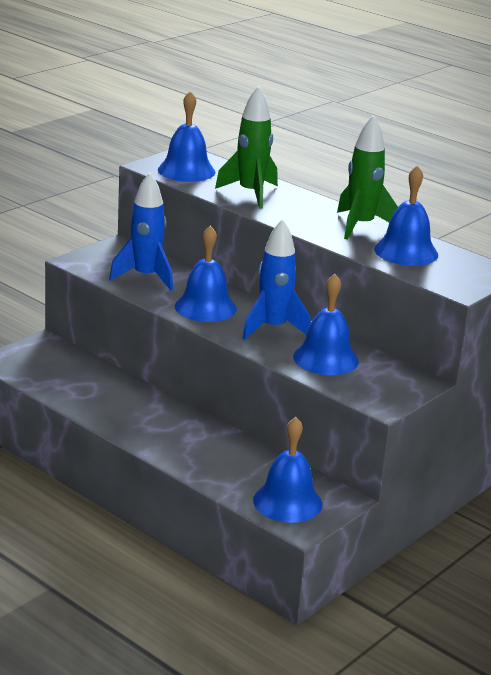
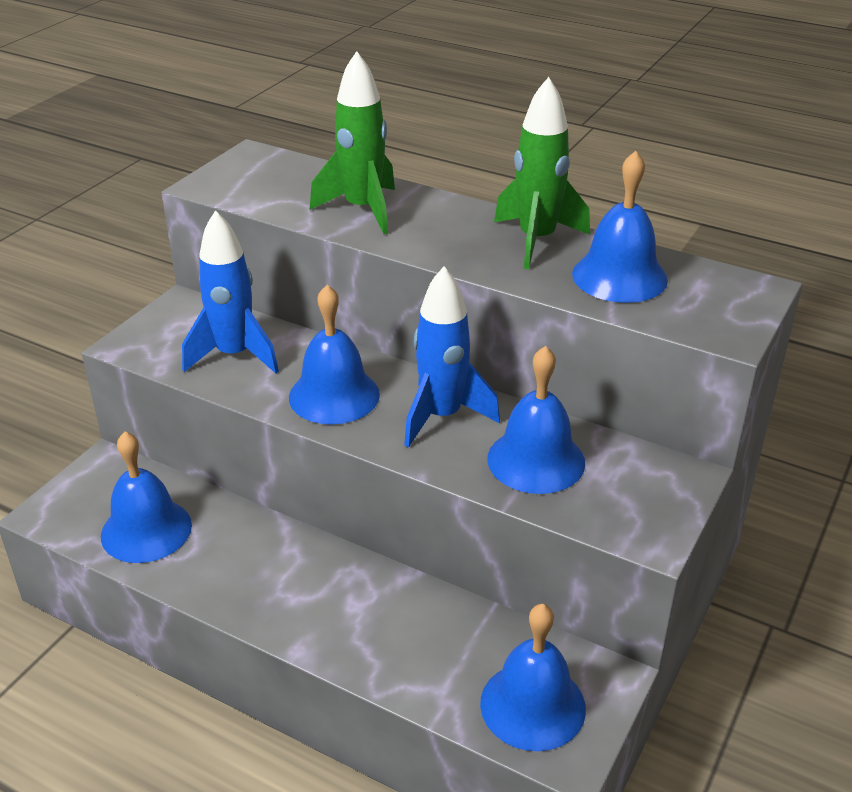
camera: 10 degrees left, 10 degrees up
blue bell [158,91,215,182] -> blue bell moved to [101,432,192,563]

